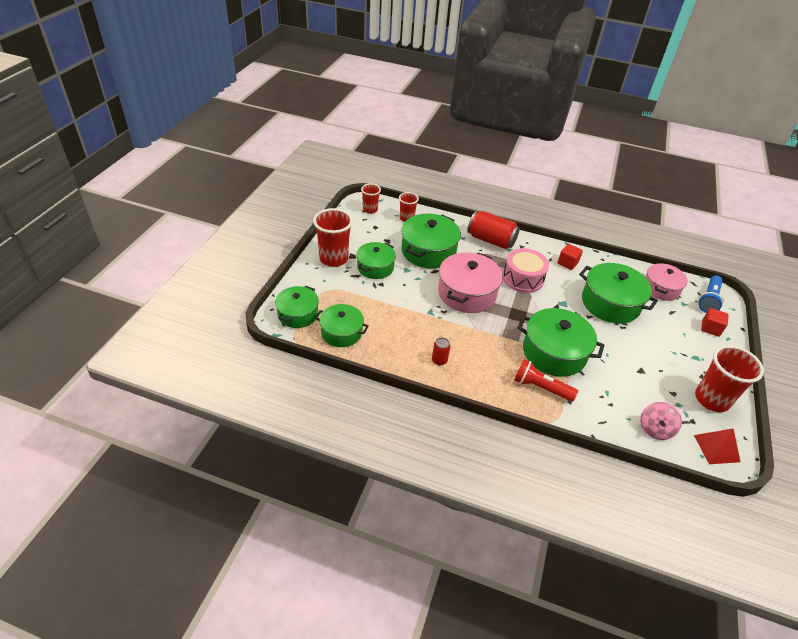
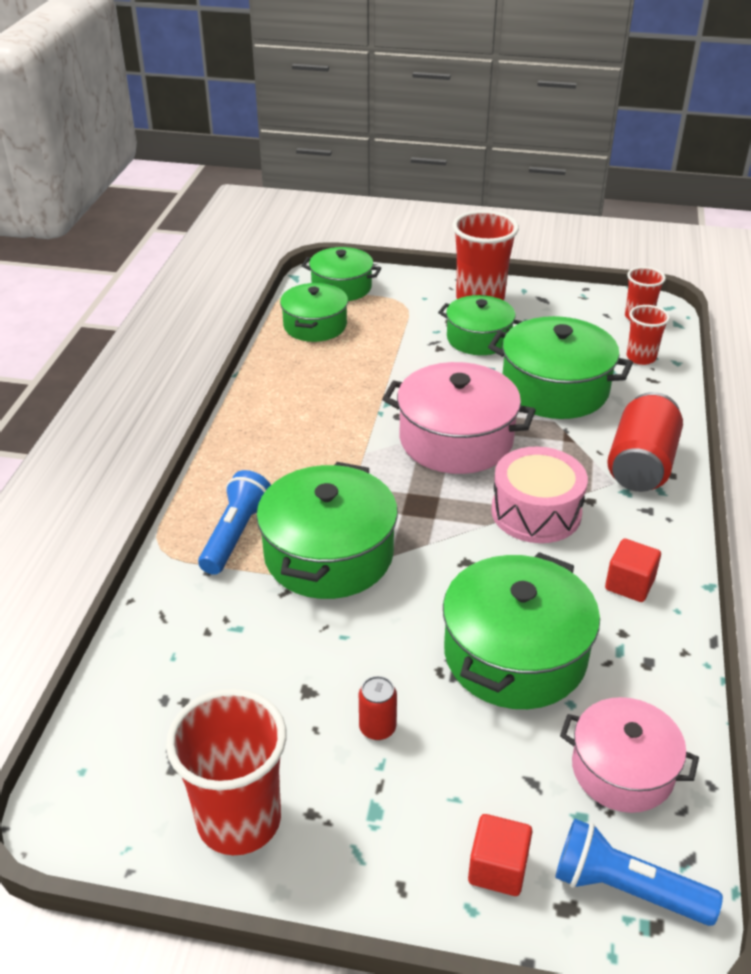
camera: 85 degrees right, 5 degrees down
red can [432,337,450,365] -> red can moved to [359,676,397,740]
red flashlight [514,359,578,402] -> blue flashlight [198,470,271,575]
pink spinning top [640,402,682,440] -> none
red pyramid [694,428,741,464] -> none

